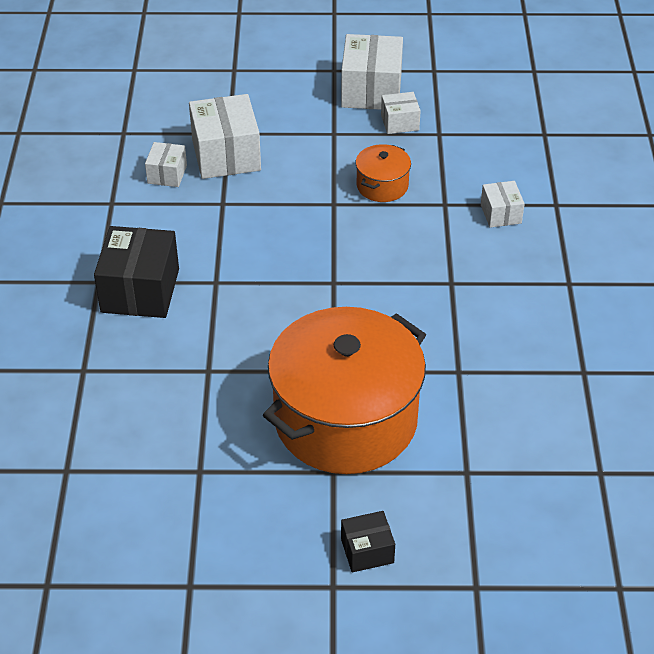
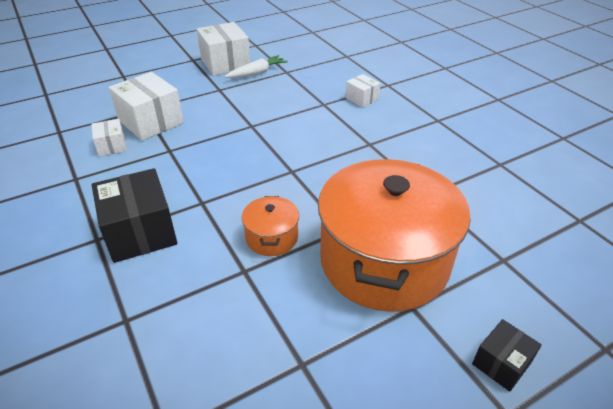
camera: 30 degrees left, 5 degrees down
orange pot [356,144,411,202] -> orange pot moved to [242,196,299,256]
white box [381,92,421,134] -> white carrot [224,55,288,78]

